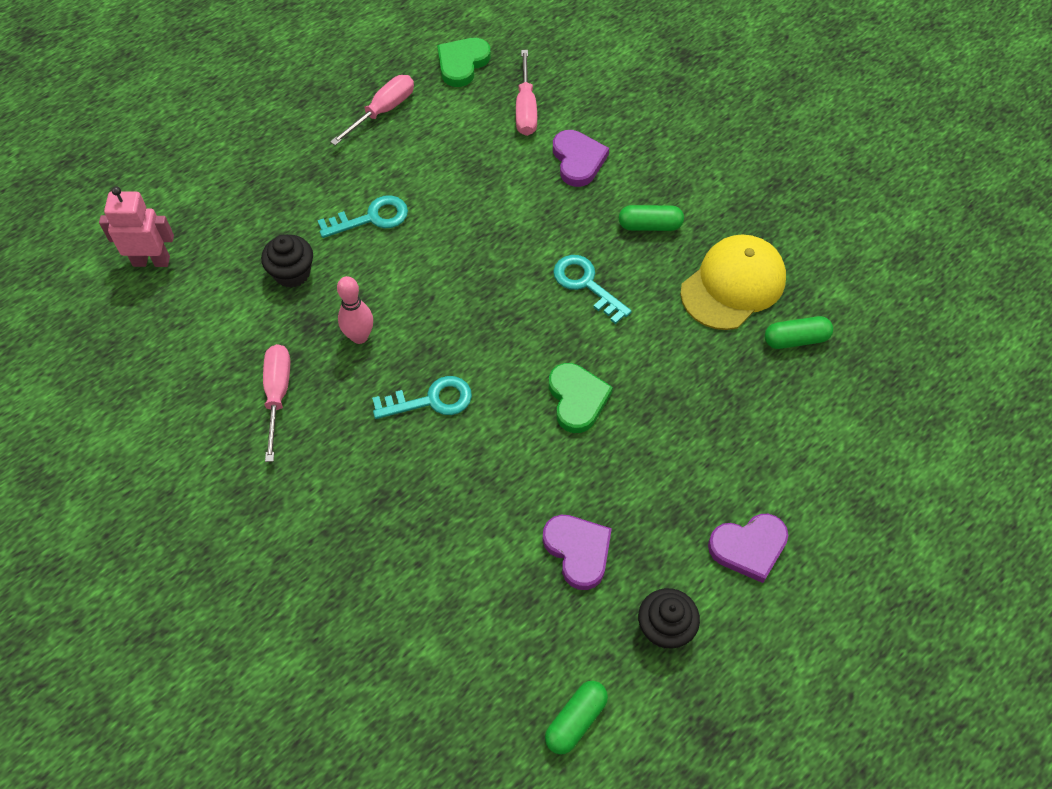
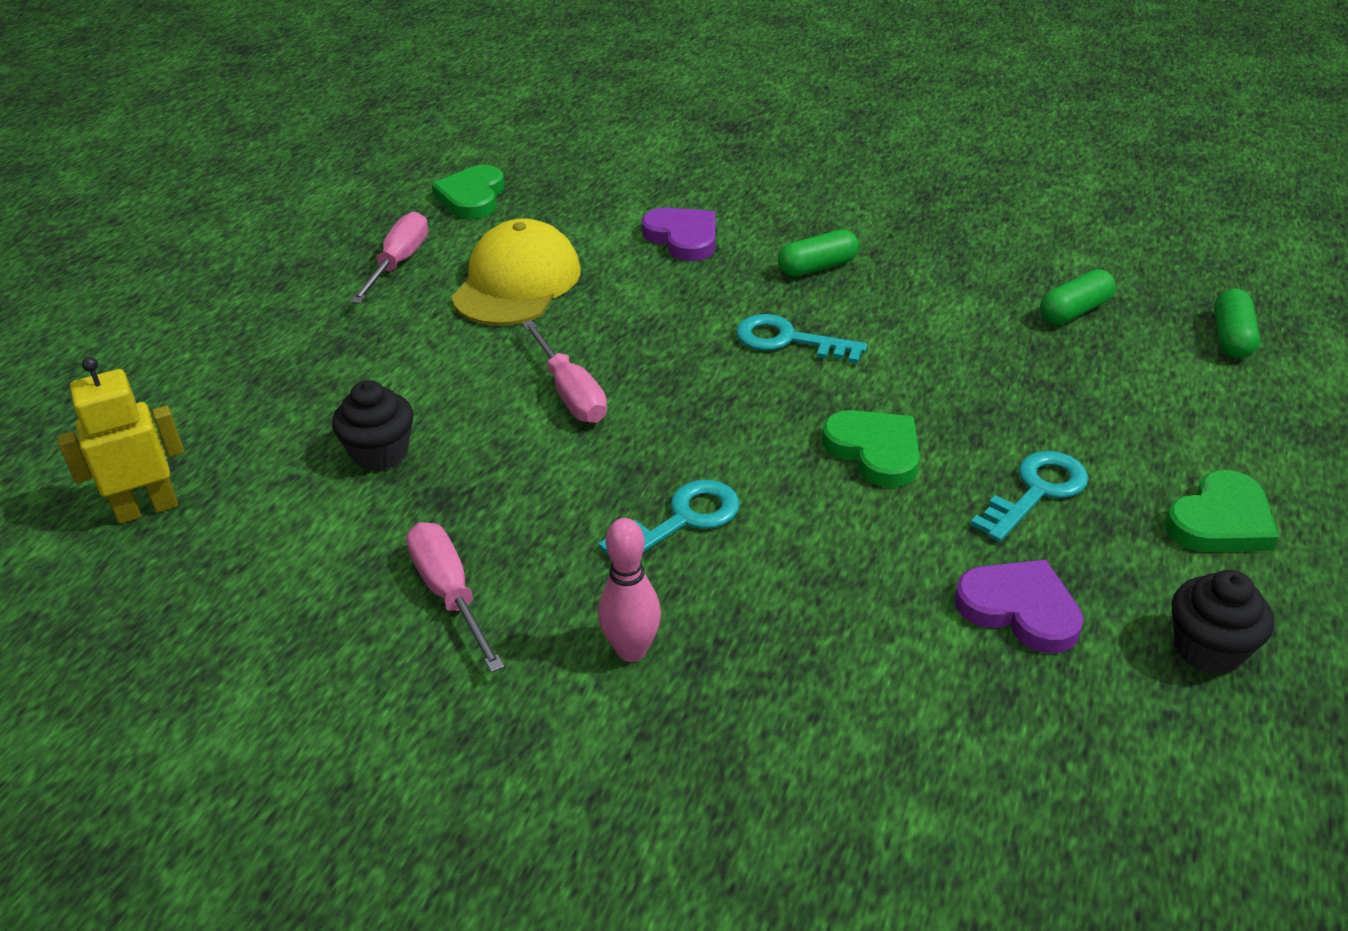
camera: 25 degrees left, 20 degrees down
pink robot [99,186,174,267] -> yellow robot [57,357,184,524]
turquoise key [318,195,408,238] -> turquoise key moved to [970,451,1089,542]
pink bowling pin [337,276,373,344] -> pink bowling pin moved to [598,518,661,662]
pink screwdriver [516,50,537,136] -> pink screwdriver moved to [522,320,607,423]
green capsule [545,681,608,755] -> green capsule moved to [1214,288,1260,358]
yellow cap [680,234,786,330] -> yellow cap moved to [452,218,580,326]
purple heart [708,514,788,583] -> green heart [1165,470,1279,552]

